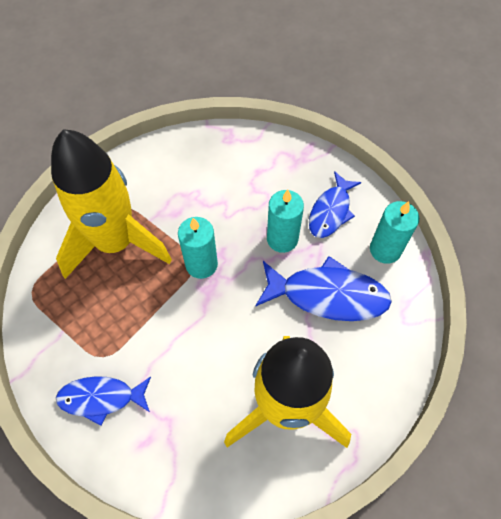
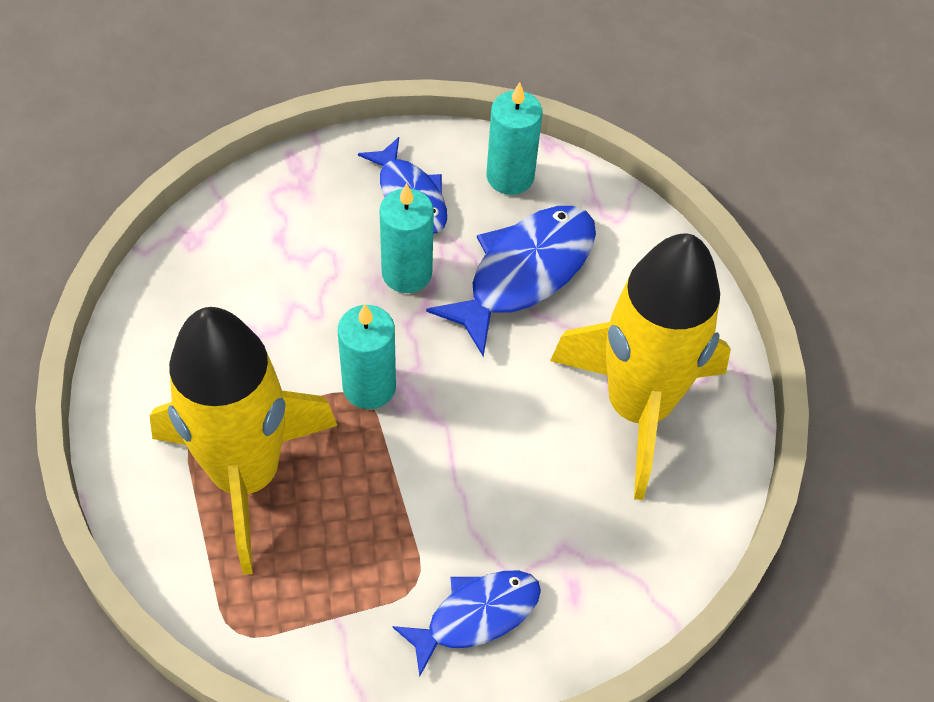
camera: 60 degrees left, 5 degrees down
blue fish [56,376,151,426] -> blue fish turned 150 degrees counterclockwise [392,571,541,677]

